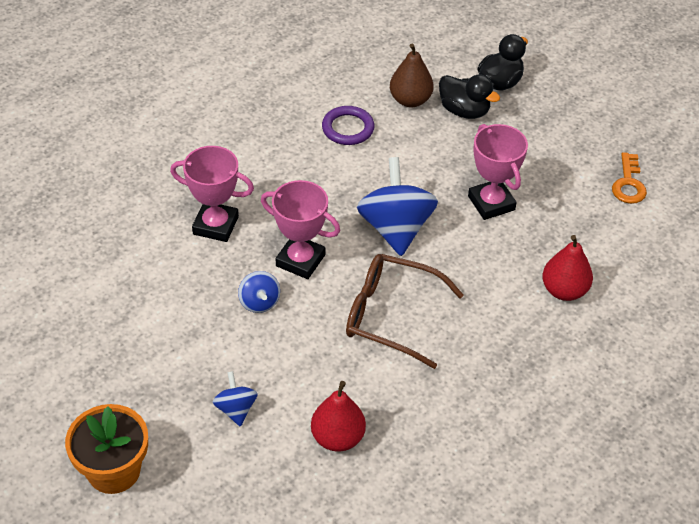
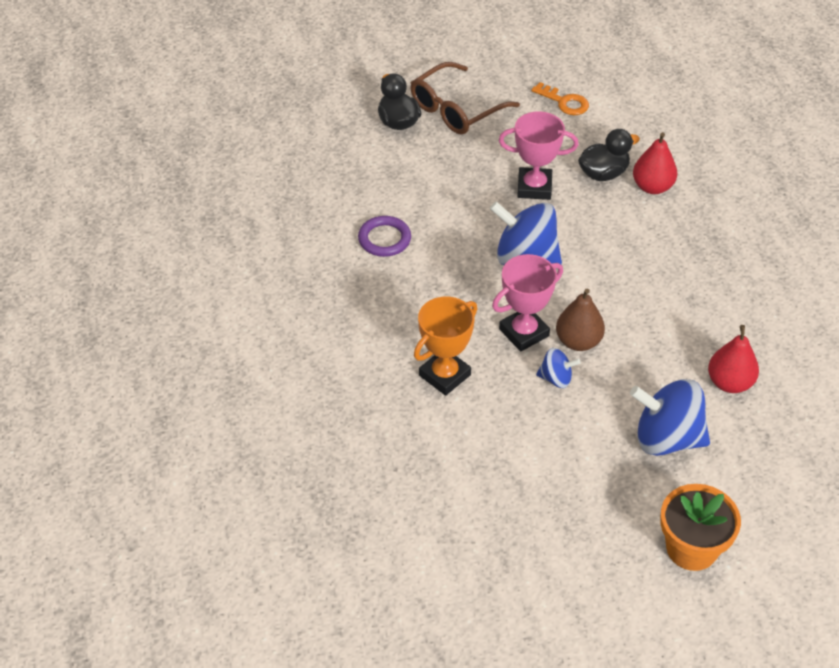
camera: 60 degrees left, 0 degrees up
pink trophy [170,146,254,242] -> orange trophy [414,297,477,396]
blue spinning top [213,371,258,427] -> blue spinning top [630,379,710,456], size x1.98
brown glasses [346,254,464,369] -> brown glasses moved to [410,62,520,135]
brown pear [390,43,434,107] -> brown pear moved to [556,288,605,351]
black duck [439,74,500,119] -> black duck moved to [578,129,640,181]

